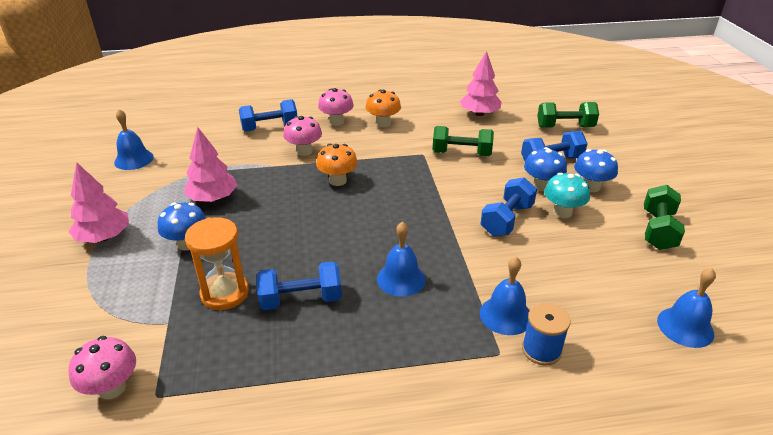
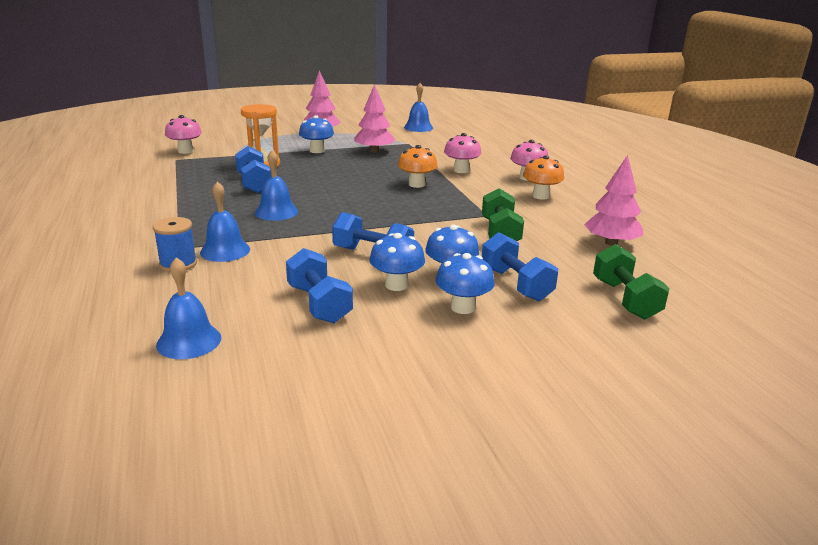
camera: 80 degrees right, 10 degrees down
blue dumbbell [239,99,297,132] -> blue dumbbell moved to [286,248,353,323]
turquoise mushroom [544,172,590,218] -> blue mushroom [370,233,425,291]
green dumbbell [644,185,685,250] -> none

